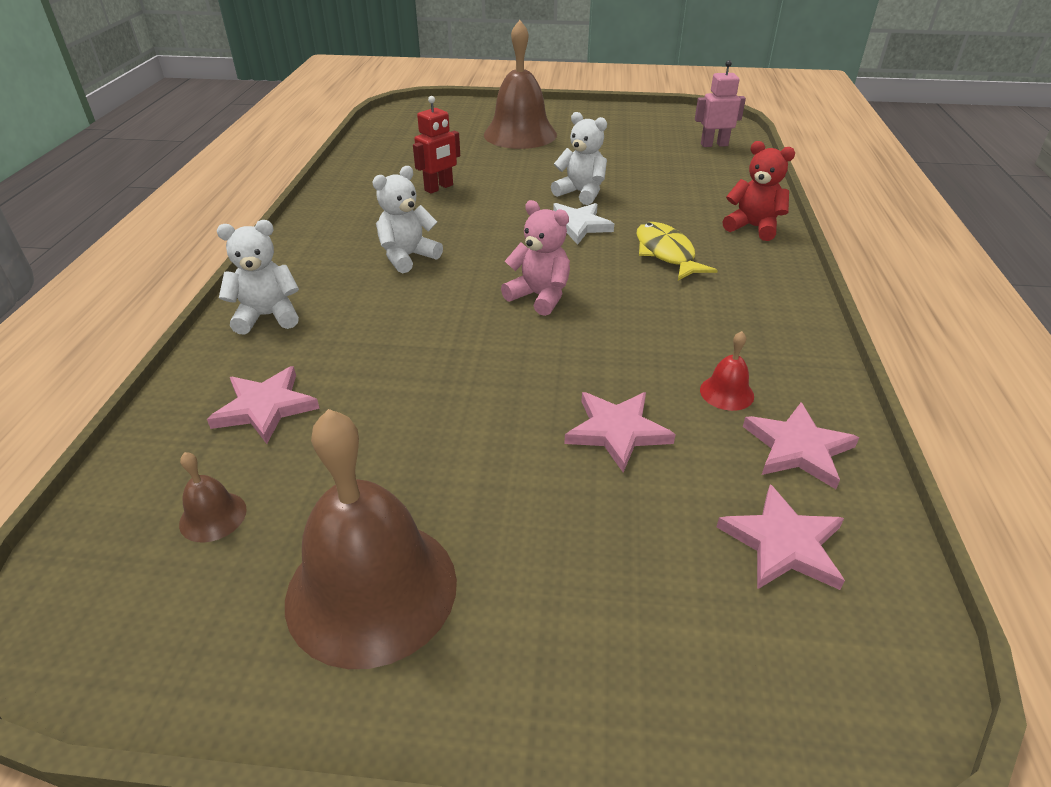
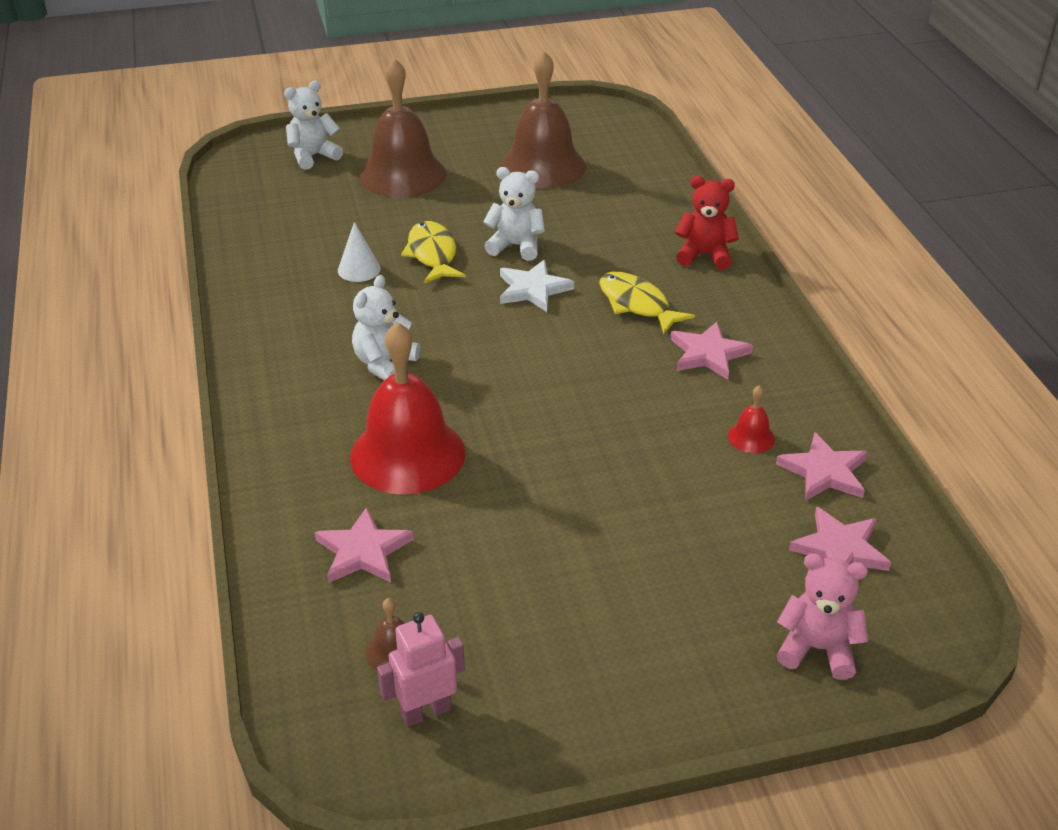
camera: 20 degrees left, 0 degrees up
white teddy bear [217,220,299,334] -> white teddy bear moved to [284,81,343,170]
brown bell [285,409,457,669] -> brown bell moved to [500,51,586,189]
red robot [413,96,460,194] -> white cone [338,222,381,282]
pink teddy bear [501,200,570,316] -> pink teddy bear moved to [777,553,868,680]
pink star [564,392,676,472] -> pink star moved to [670,321,753,380]
pink robot [695,60,746,147] -> pink robot moved to [377,612,465,727]
none -> red bell [350,322,466,495]
none -> yellow fish [401,221,465,283]

